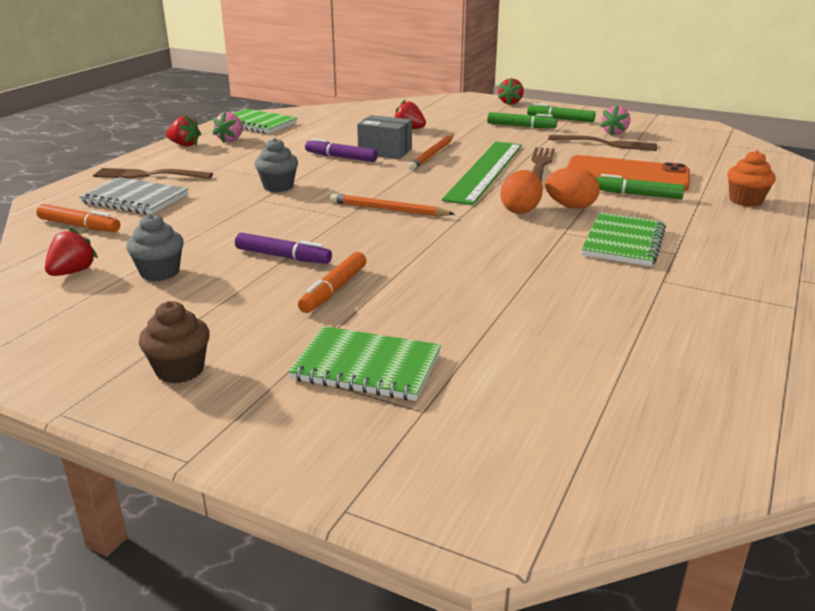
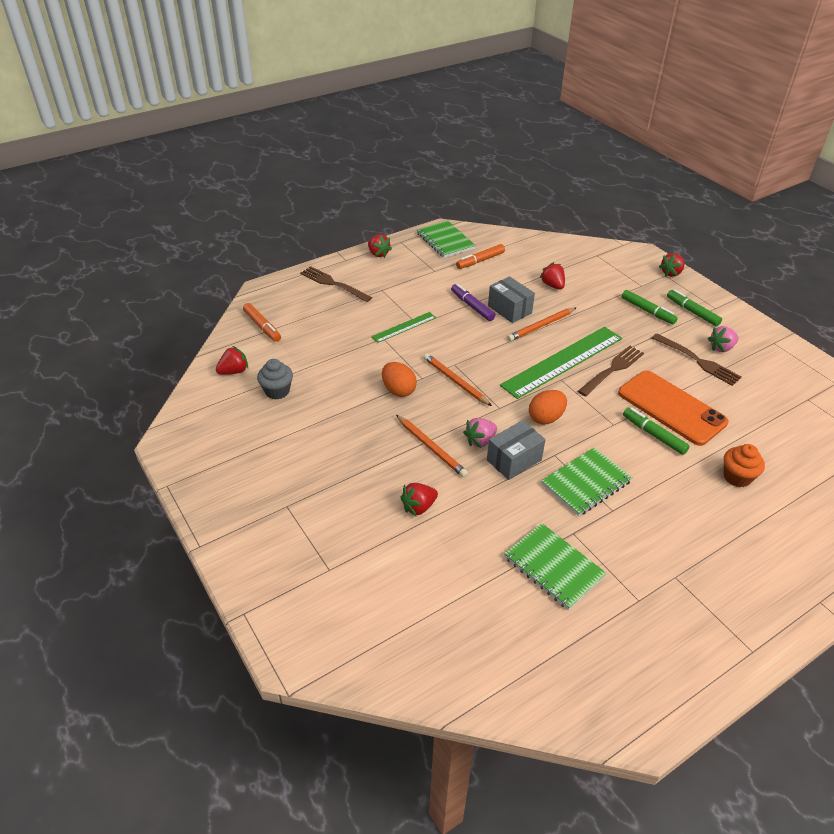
camera: 30 degrees right, 15 degrees up
grey notebook [79,177,188,215] -> none
brown cupcake [139,301,210,384] -> none
pink strawberry [212,111,243,143] -> pink strawberry moved to [463,418,497,448]
purple marker [235,232,332,264] -> none
grey cupcake [255,138,298,192] -> green ruler [371,312,436,343]
green notebook [288,326,441,401] -> green notebook moved to [504,523,606,610]
orange marker [298,252,367,313] -> orange marker moved to [456,244,505,269]
orange egg [545,167,600,209] -> orange egg moved to [382,362,417,397]
none -> orange pencil [396,415,468,477]
none -> red strawberry [400,483,438,516]
none -> grey box [487,420,546,480]

